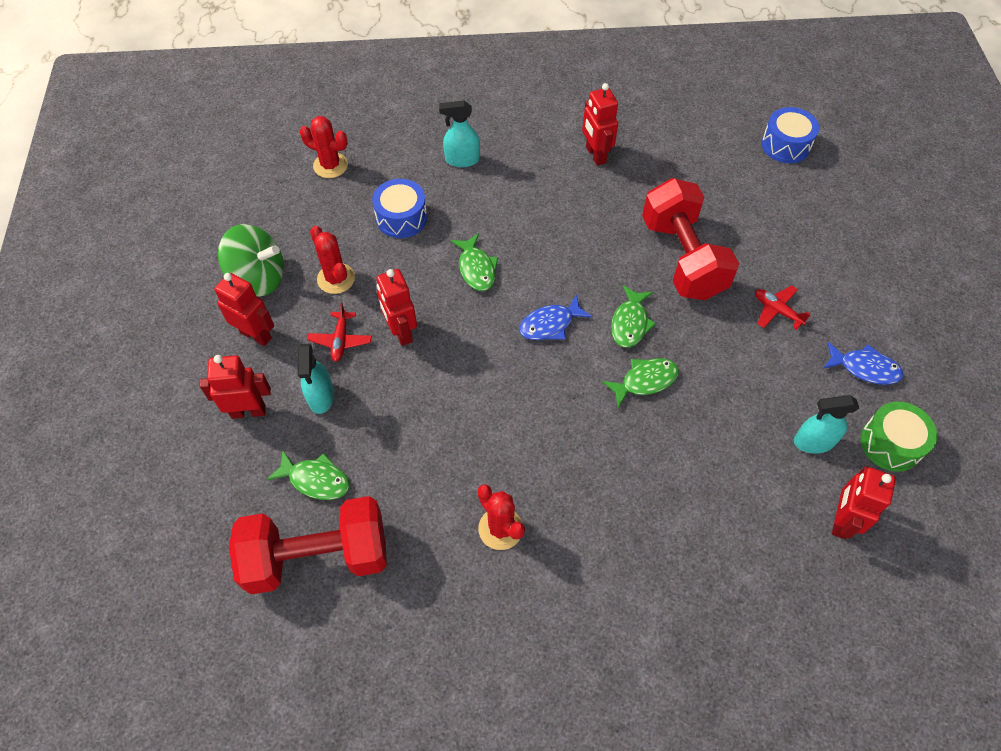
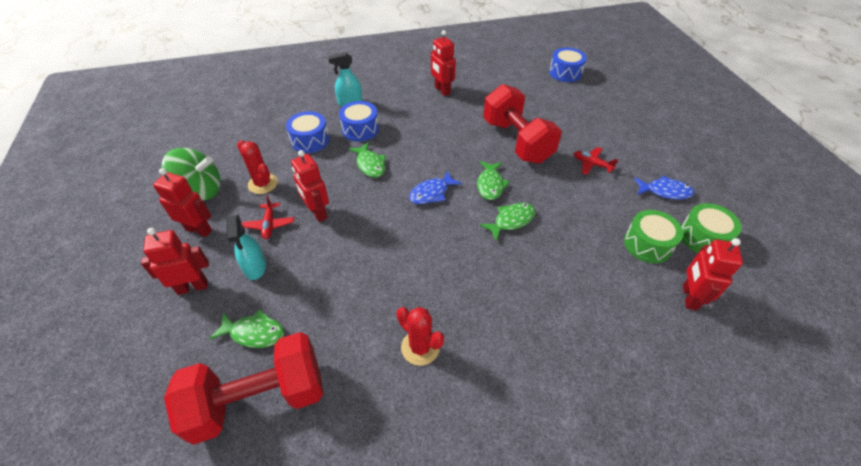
camera: 10 degrees left, 10 degrees down
red cactus [300,116,348,178] -> none
turquoise spray bottle [794,395,859,454] -> green drum [624,210,683,263]
none -> blue drum [339,101,379,141]

